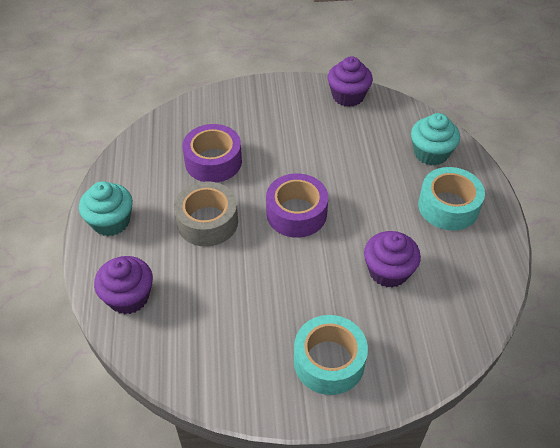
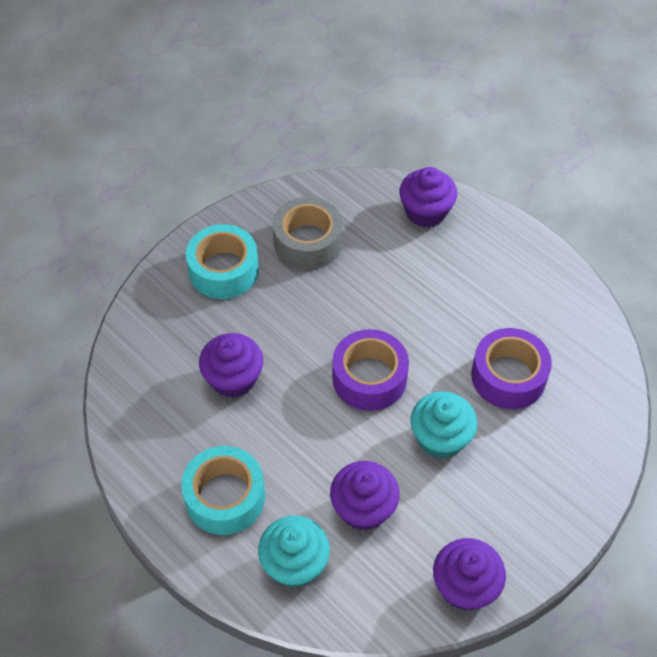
camera: 140 degrees right, 5 degrees up
turquoise cupcake [79,181,133,236] -> turquoise cupcake moved to [410,391,477,459]
grey tape [174,181,238,247] -> grey tape moved to [273,197,343,270]
none -> purple cupcake [330,461,400,531]

